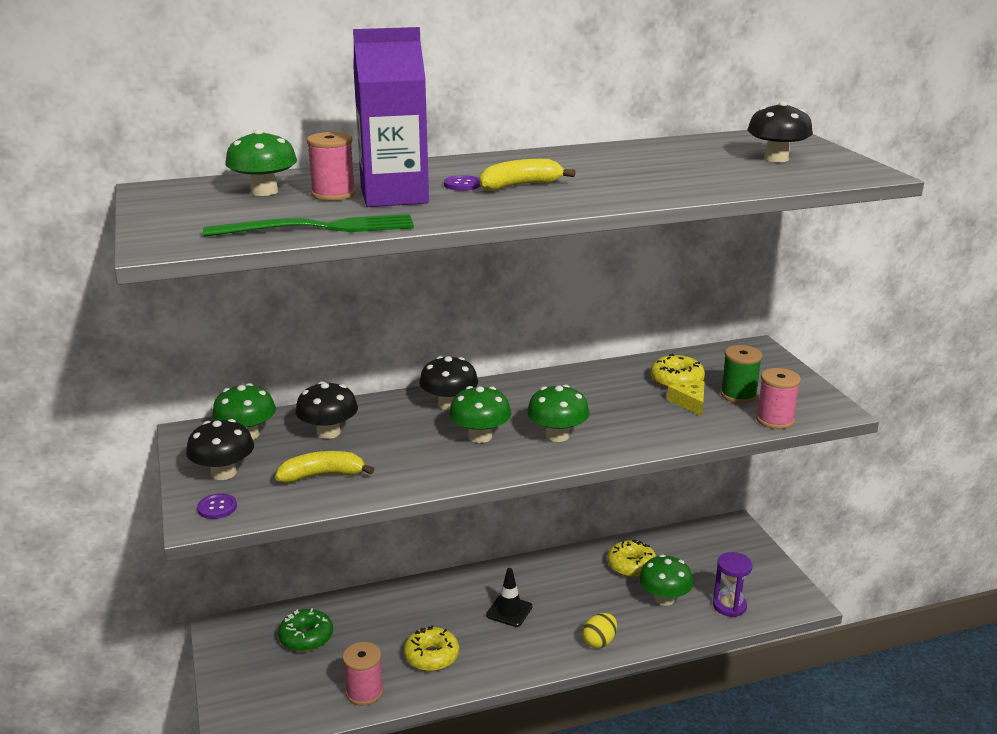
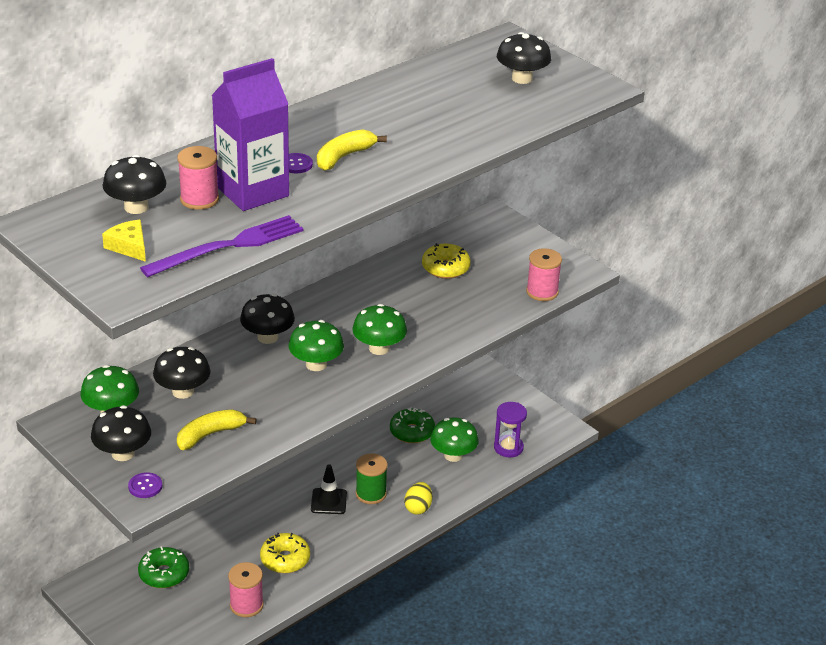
camera: 25 degrees left, 10 degrees up
green fork [203,214,414,237] -> purple fork [140,215,304,277]
green mushroom [225,129,297,196] -> black mushroom [103,155,166,214]
yellow donut [607,540,656,577] -> green donut [390,408,435,443]
yellow cheese [667,381,705,417] -> yellow cheese moved to [102,219,146,262]
green spool [720,345,762,403] -> green spool moved to [356,453,388,504]

